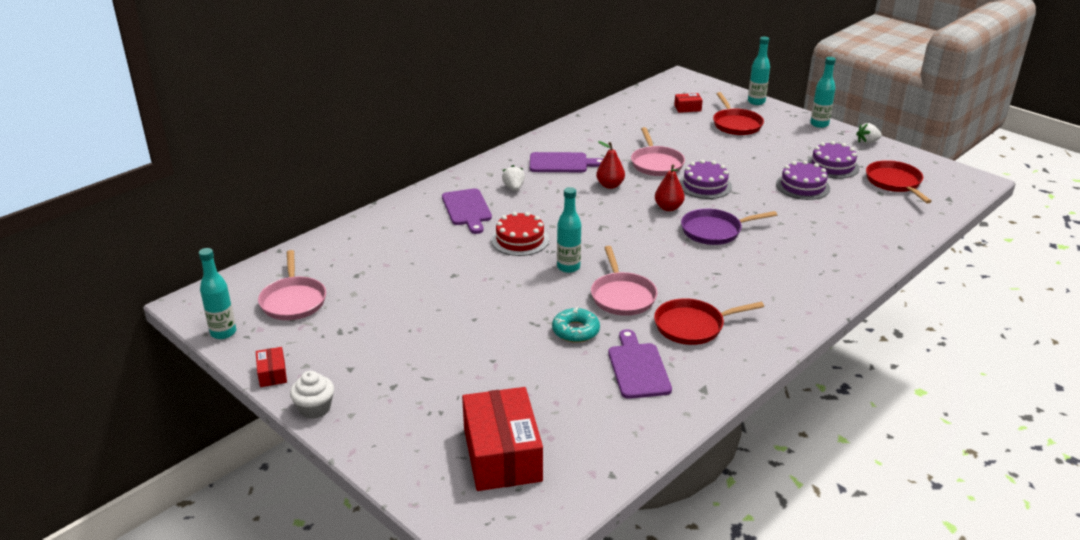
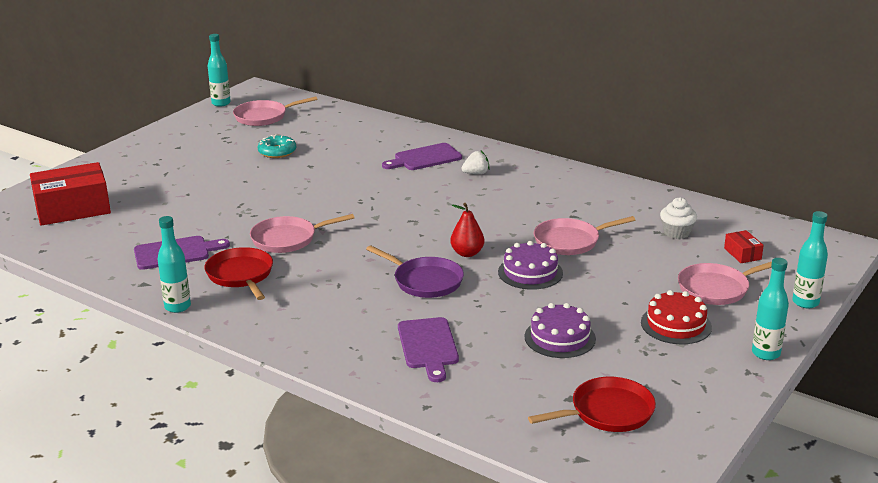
camera: 80 degrees right, 5 degrees down
red box [256,347,287,387] -> none
white cupcake [290,371,334,419] -> white cupcake moved to [660,197,697,239]
red cake [491,212,549,256] -> red cake moved to [641,290,712,344]
purple cutting board [530,152,603,172] -> purple cutting board moved to [398,317,459,382]
turquoise donut [552,307,600,343] -> turquoise donut moved to [258,134,296,158]
turquoise bottle [557,187,581,273] -> turquoise bottle moved to [157,216,191,313]
red pear [596,141,625,189] -> none
purple pan [681,209,777,245] -> purple pan turned 150 degrees clockwise [366,245,464,298]
red pan [713,92,764,135] -> pink pan [678,262,772,305]
purple cake [807,141,859,179] -> none
white strawberry [856,123,882,144] -> none

